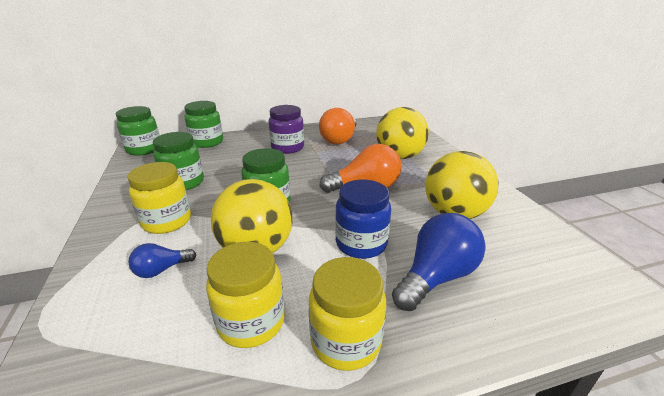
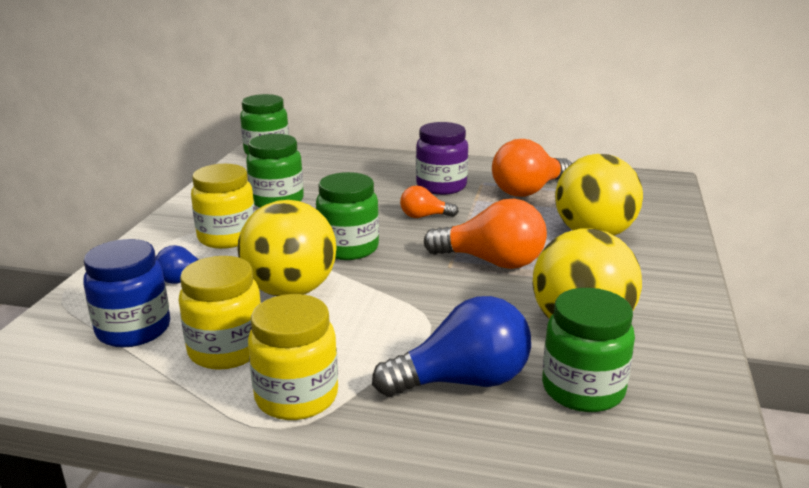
camera: 30 degrees right, 5 degrees down
green jar [184,101,223,148] -> green jar moved to [542,288,635,412]
blue jar [335,179,391,259] -> blue jar moved to [83,239,170,347]
none -> orange light bulb [400,186,459,218]

